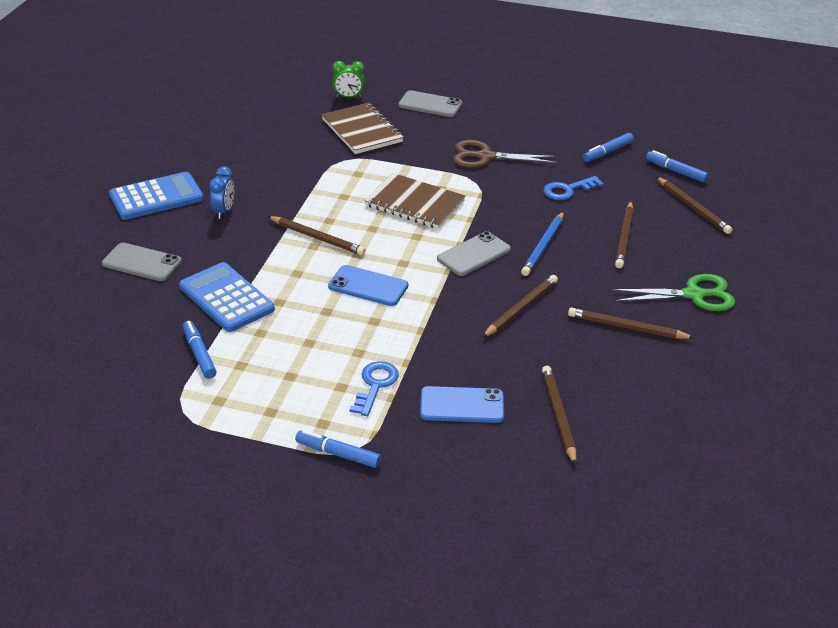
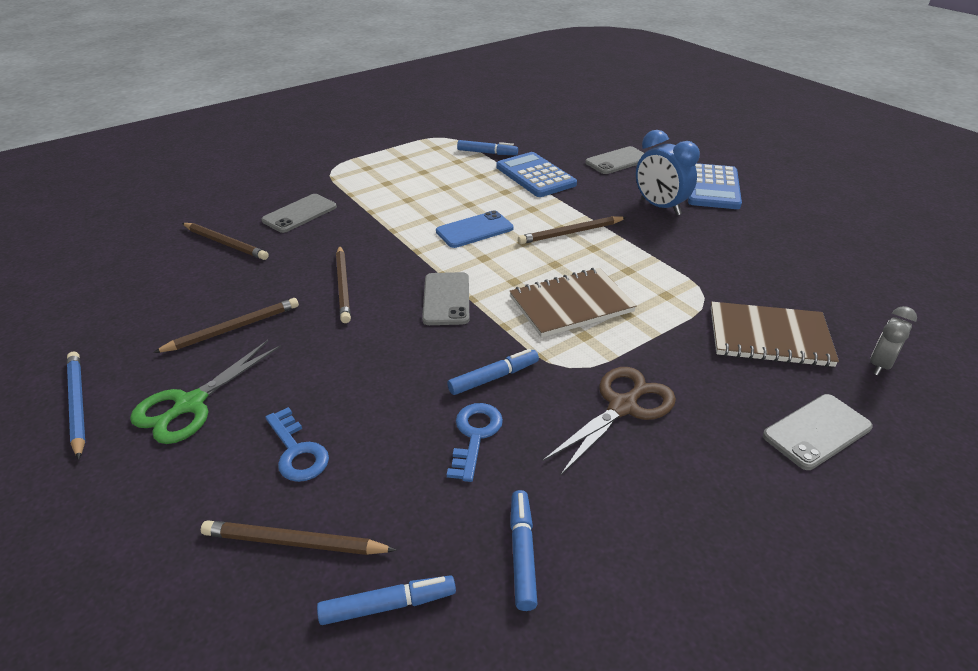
camera: 130 degrees right, 0 degrees up
blue calculator [179,262,275,332] -> blue calculator turned 120 degrees counterclockwise [496,152,577,197]
blue clock [209,166,234,219] -> blue clock [636,130,700,215], size x1.63
blue marker [295,430,381,468] -> blue marker moved to [447,349,539,395]
green clock [332,61,364,98] -> grey clock [870,306,917,375]
blue key [350,361,399,416] -> blue key moved to [265,407,329,482]
blue phone [420,386,504,423] -> grey phone [262,194,337,233]
blue pencil [521,212,564,276] -> blue pencil moved to [67,352,85,460]
brown pencil [615,202,633,268] -> none

